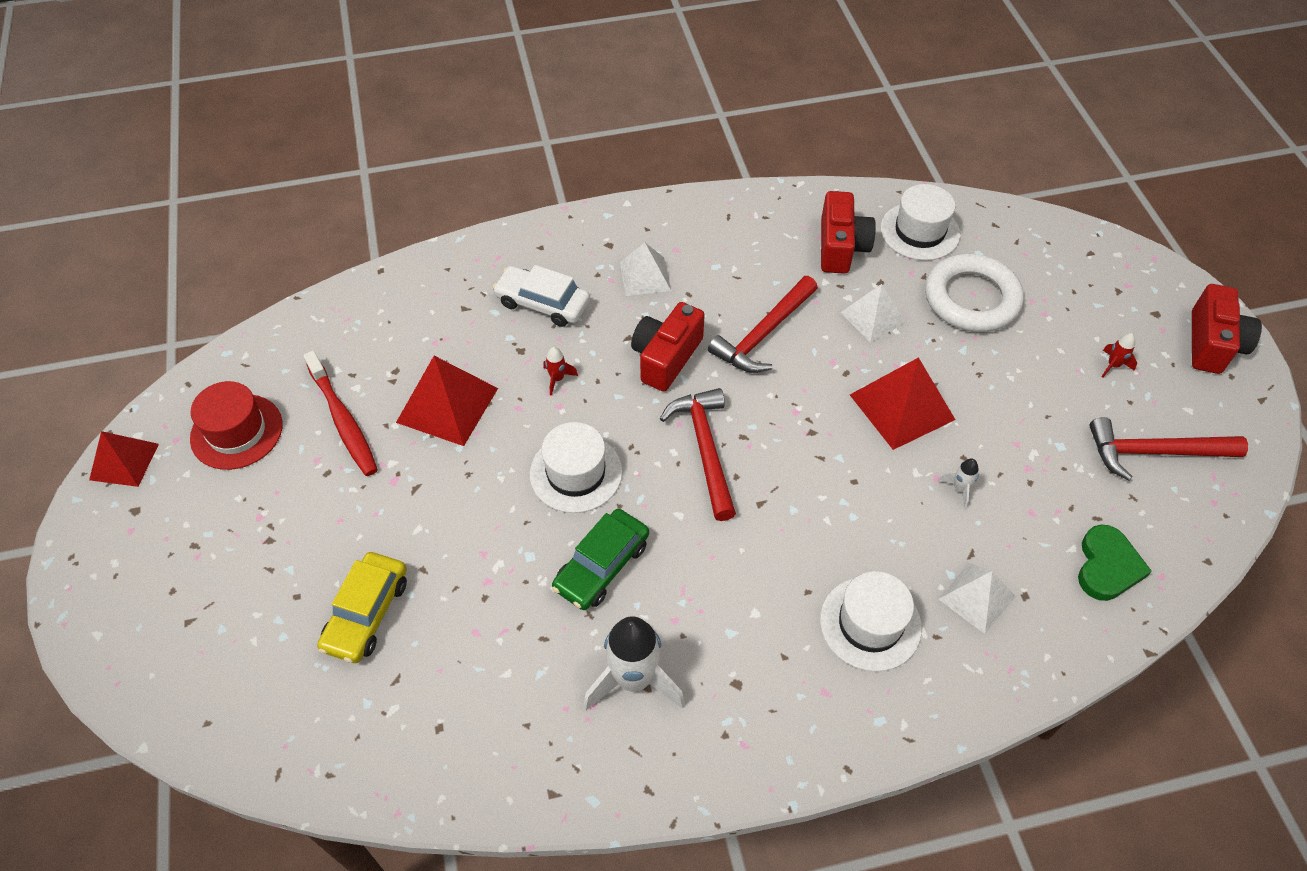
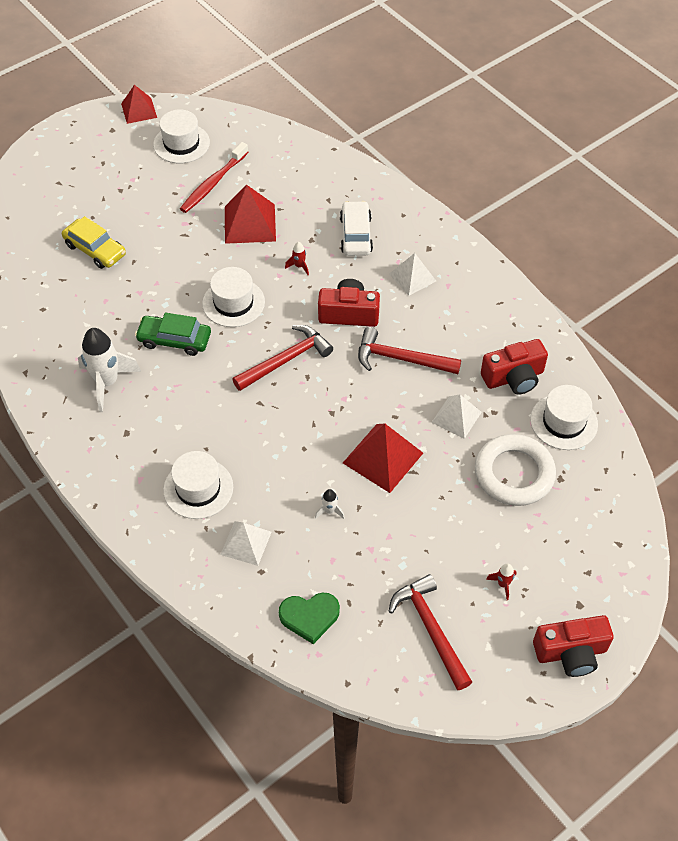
camera: 65 degrees right, 0 degrees up
red hat [190,381,283,470] -> white hat [153,110,210,164]
yellow car [317,552,407,663] -> yellow car turned 135 degrees counterclockwise [62,216,126,269]

